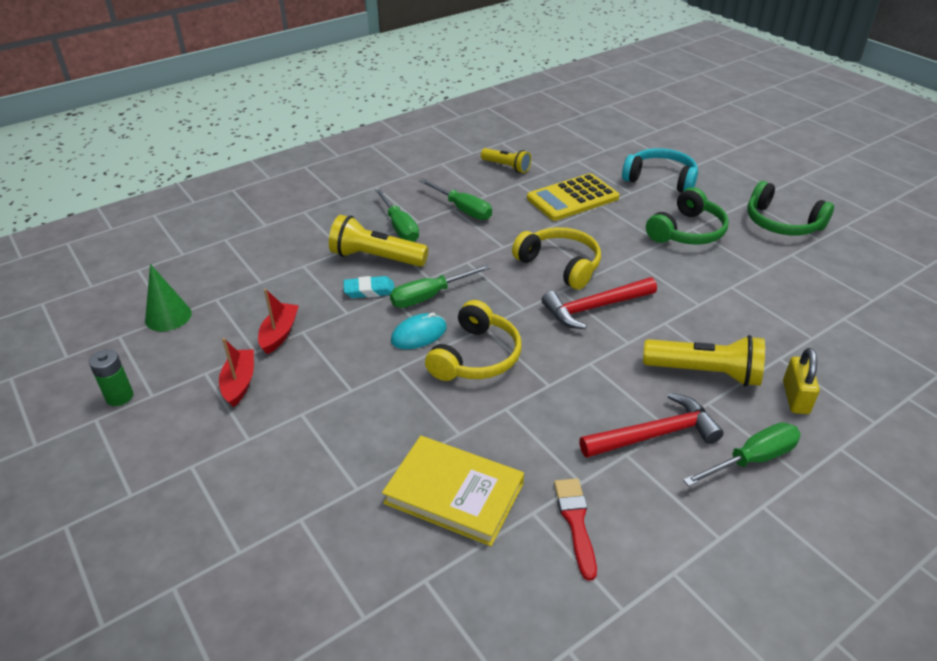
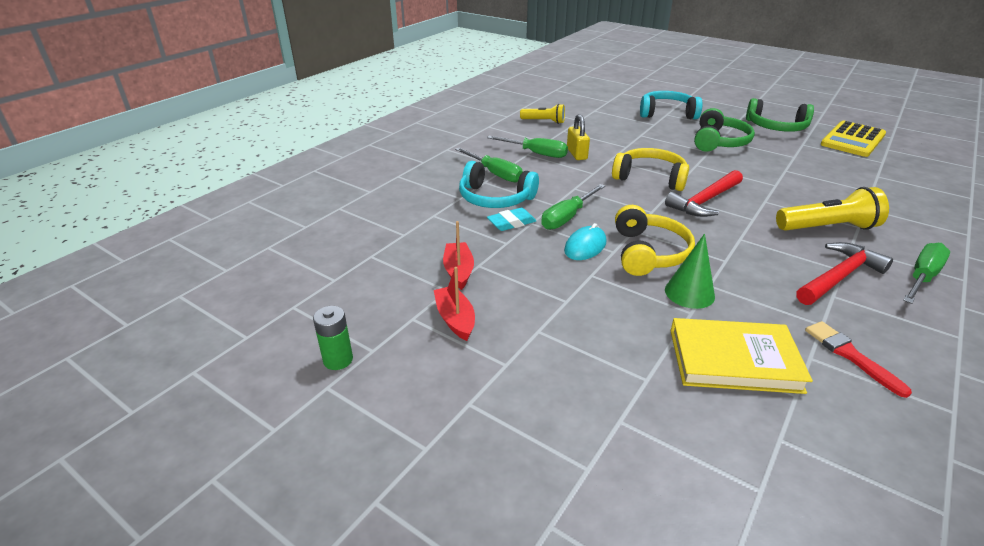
camera: 20 degrees left, 5 degrees down
green cone [145,264,192,331] -> green cone moved to [665,233,715,309]
yellow flashlight [329,215,428,267] -> turquoise headphones [459,161,539,208]
yellow calculator [527,173,619,221] -> yellow calculator moved to [820,121,886,157]
yellow padlock [783,348,820,414] -> yellow padlock moved to [567,114,590,160]

